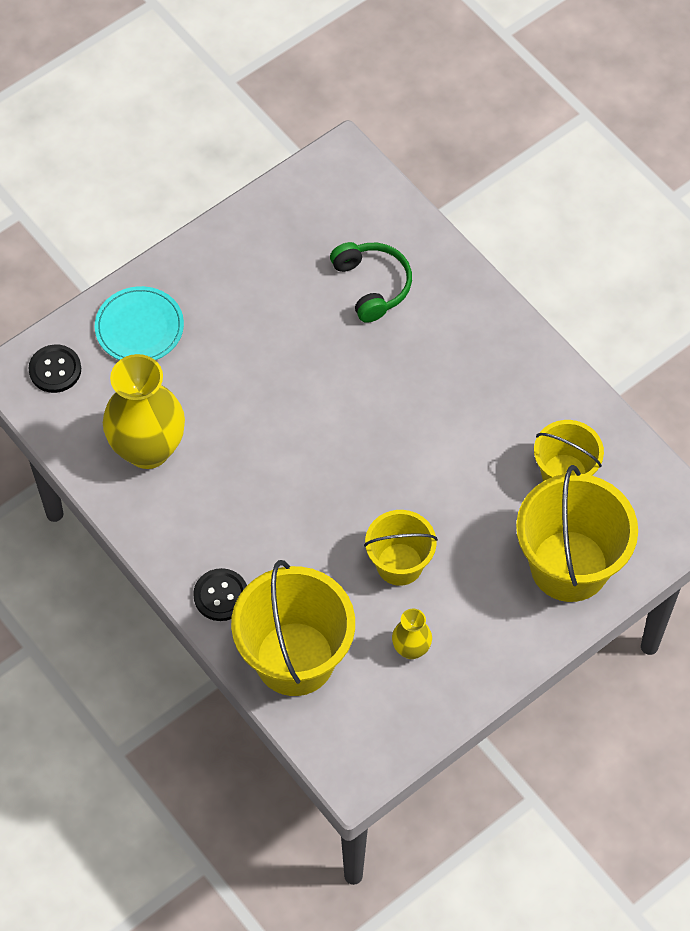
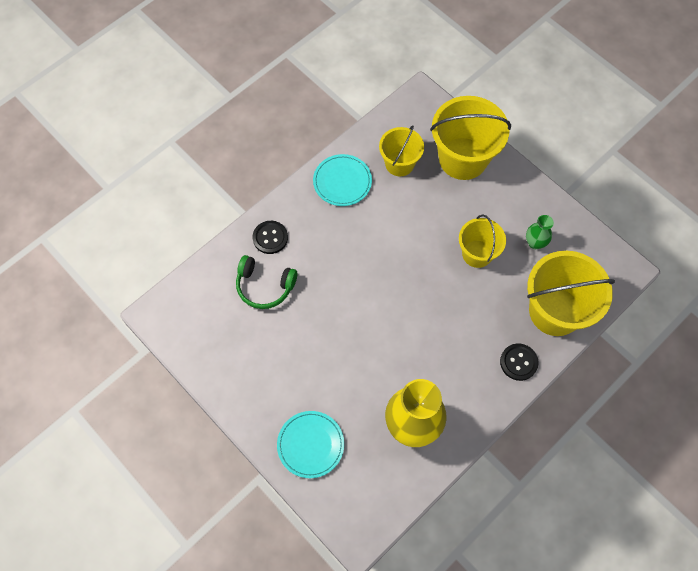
camera: 95 degrees left, 5 degrees up
black button [29,345,81,393] -> black button moved to [253,221,288,254]
green headphones [330,242,412,323] -> green headphones turned 135 degrees counterclockwise [236,255,297,309]
yellow vase [392,609,432,659] -> green vase [526,215,554,249]
none -> turquoise plate [313,154,372,206]

